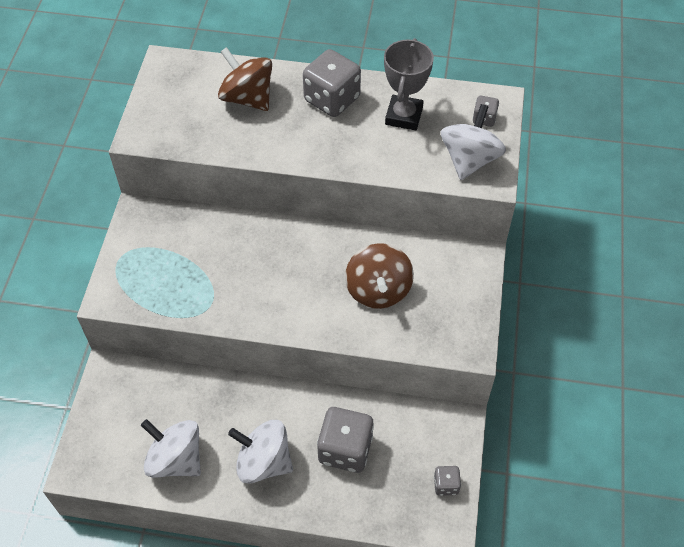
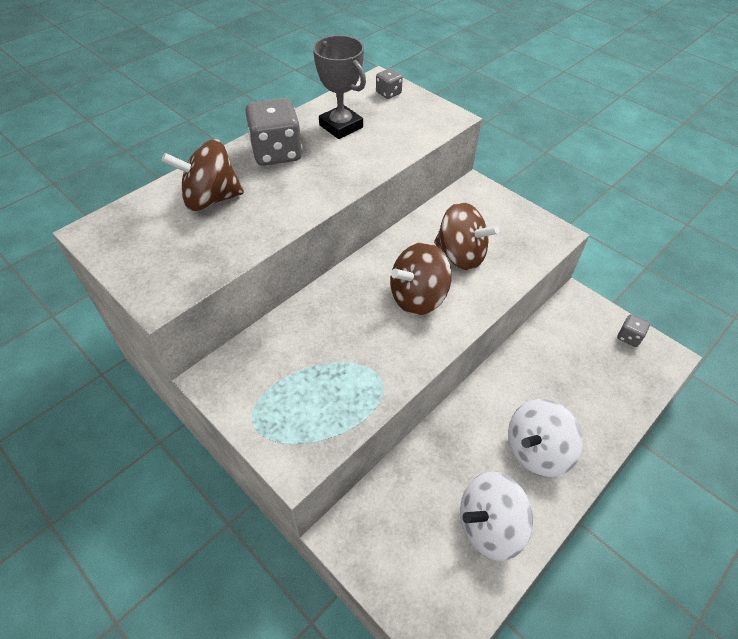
camera: 55 degrees left, 5 degrees down
grey dice [317,407,374,473] -> none
white spinning top [441,104,506,180] -> none
none -> brown spinning top [390,242,452,315]

